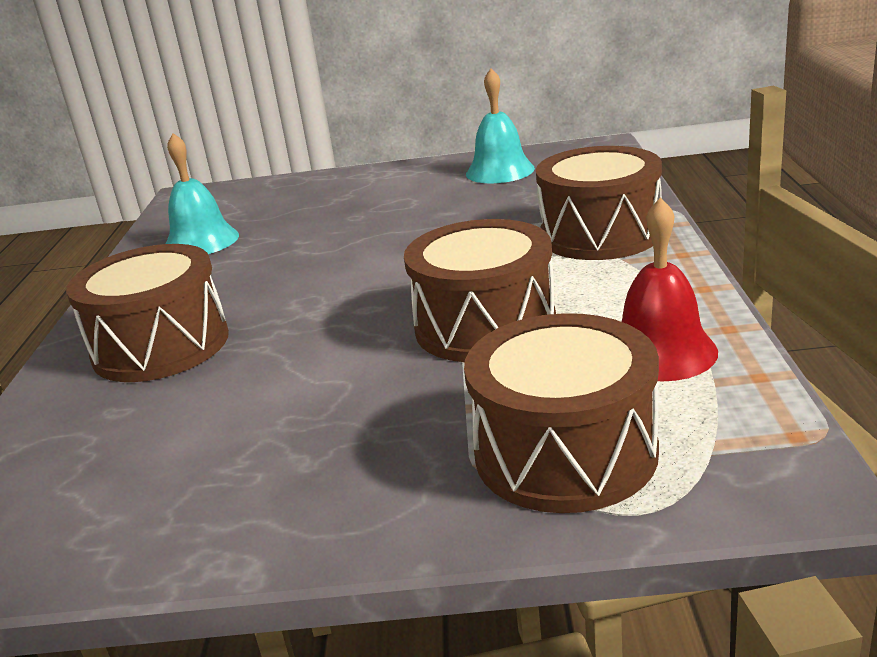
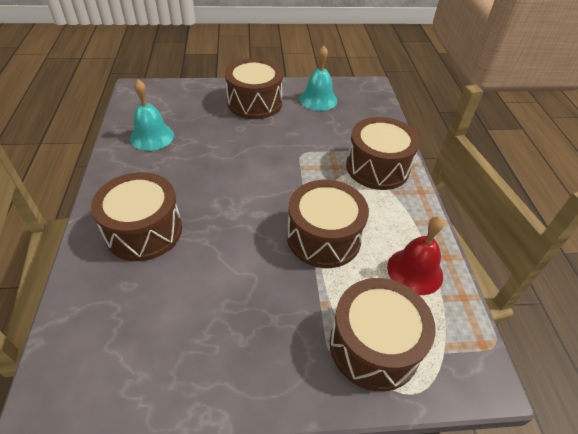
camera: 10 degrees left, 20 degrees up
none -> brown drum [225,58,283,119]

